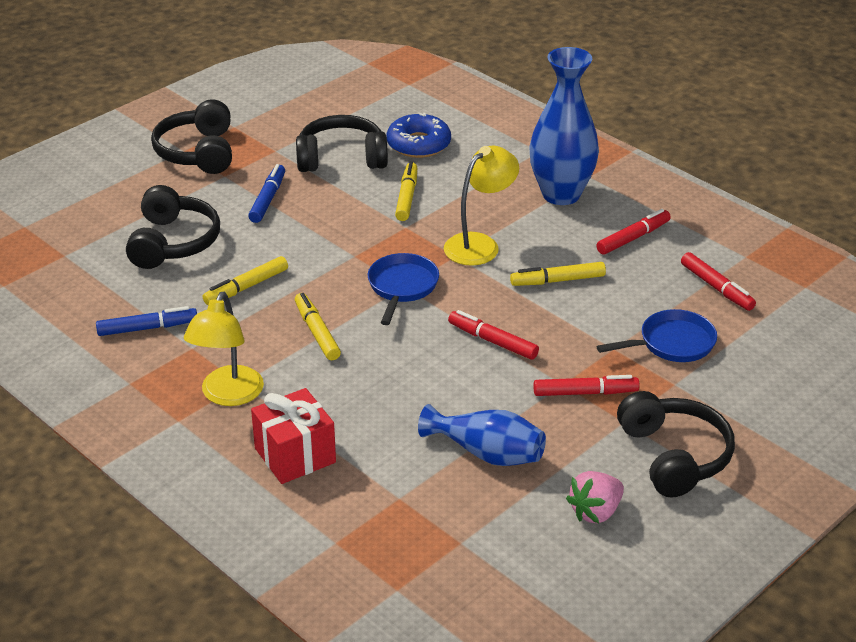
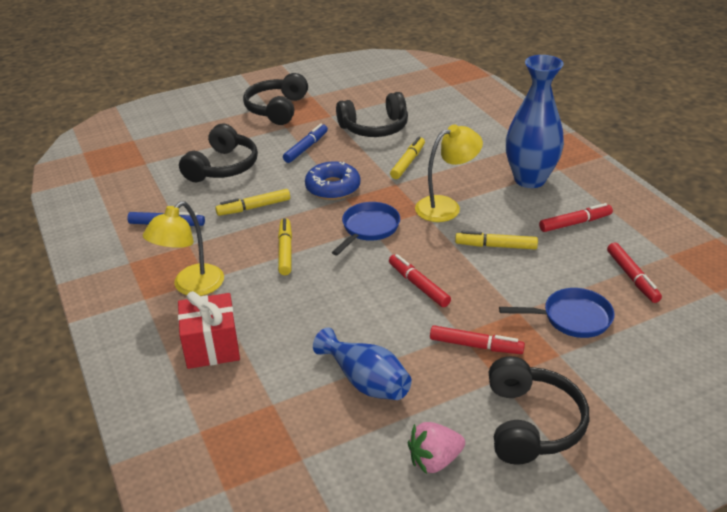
camera: 20 degrees right, 0 degrees up
black headphones [296,115,388,172] -> black headphones turned 150 degrees clockwise [336,92,408,137]
blue donut [387,113,451,158] -> blue donut moved to [305,161,360,200]

